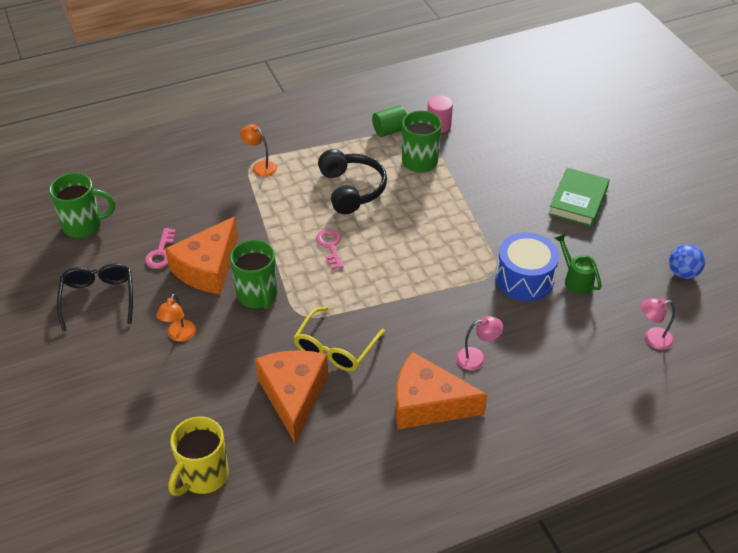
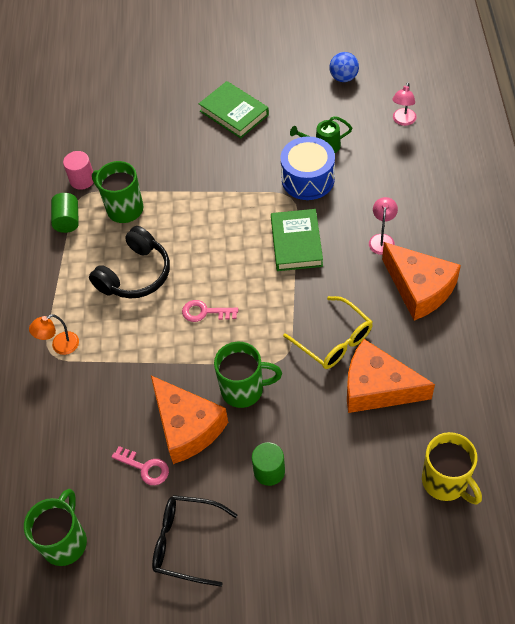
camera: 65 degrees left, 10 degrees up
orange lamp [156,294,196,342] -> green cylinder [252,442,285,486]
black headphones [318,149,387,214] -> black headphones turned 120 degrees clockwise [89,226,170,298]
orange cheese [396,352,488,429] -> orange cheese turned 75 degrees counterclockwise [382,242,461,321]
none -> green book [271,209,323,271]

